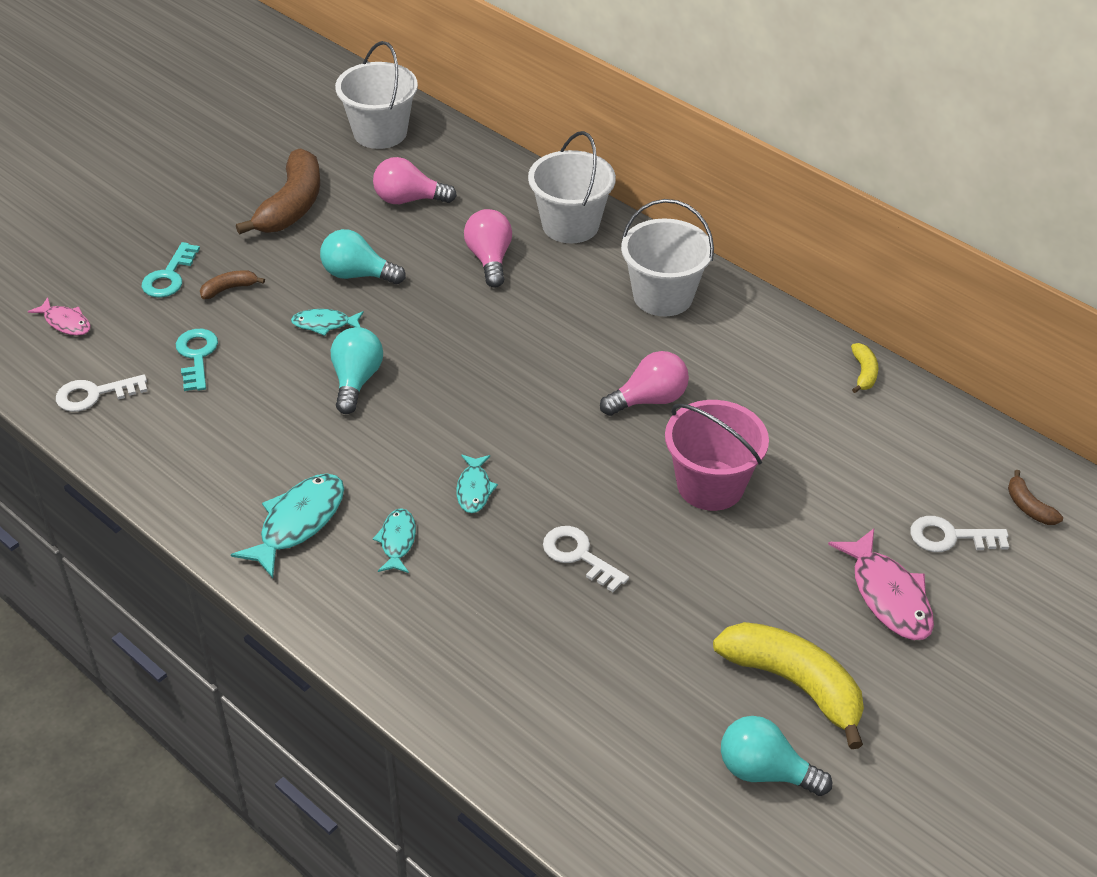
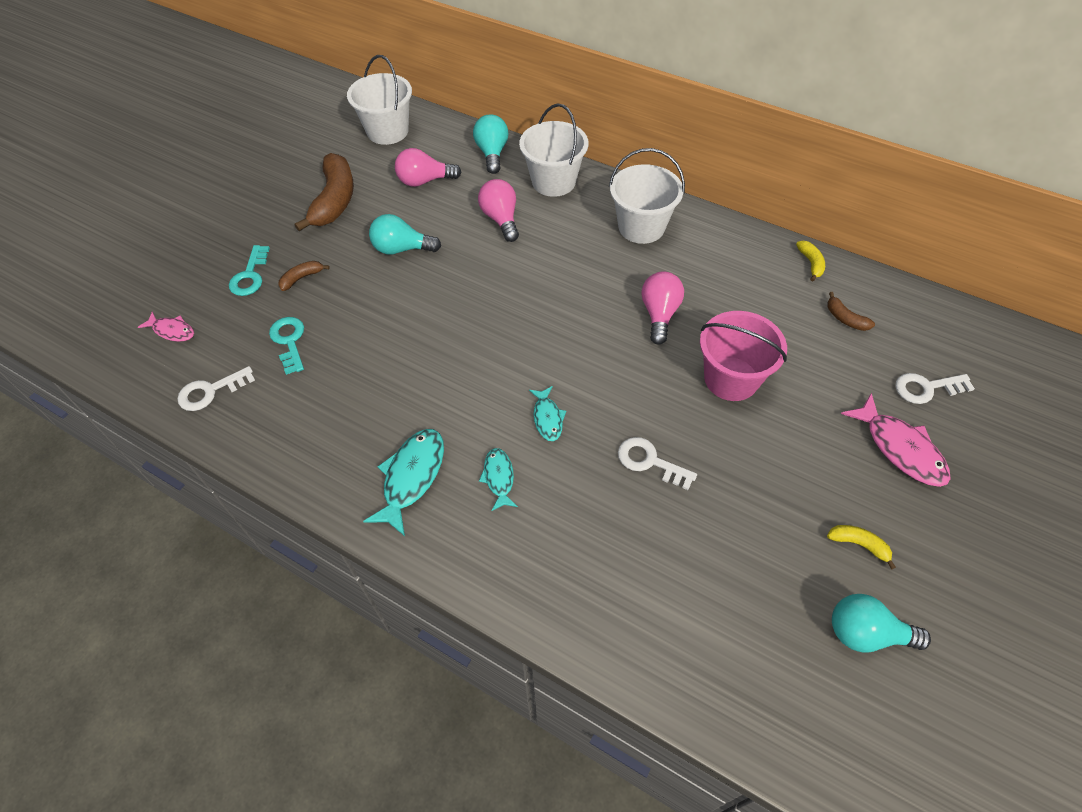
camera: 10 degrees left, 10 degrees up
turquoise fish [291,309,364,336] -> none
turquoise light bulb [331,327,383,414] -> turquoise light bulb moved to [473,114,509,174]
pink light bulb [600,351,689,416] -> pink light bulb turned 45 degrees counterclockwise [641,271,684,344]
yellow banana [713,622,864,749] -> yellow banana [827,525,896,570], size x0.46
brown banana [1008,470,1063,525] -> brown banana moved to [827,292,875,331]

